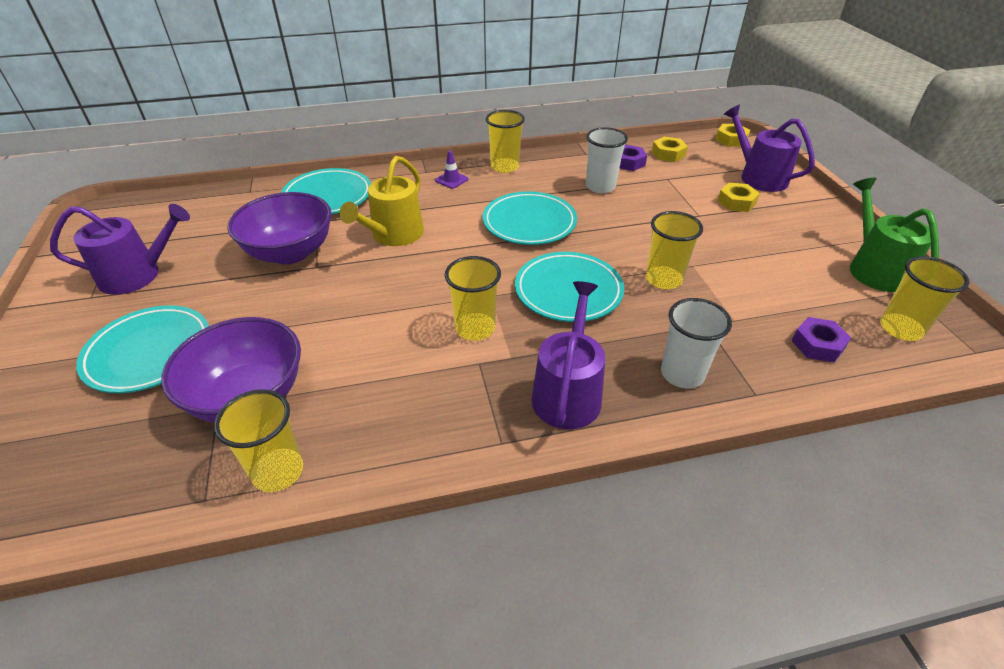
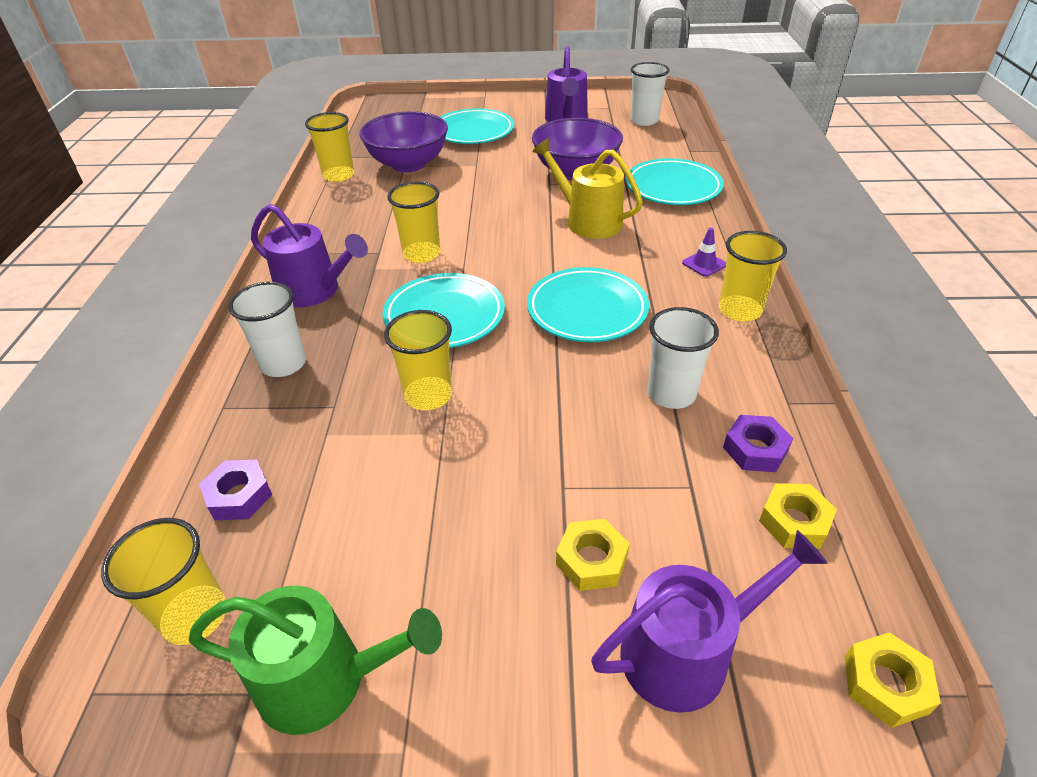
camera: 105 degrees right, 0 degrees up
none -> white cup [631,62,669,126]

